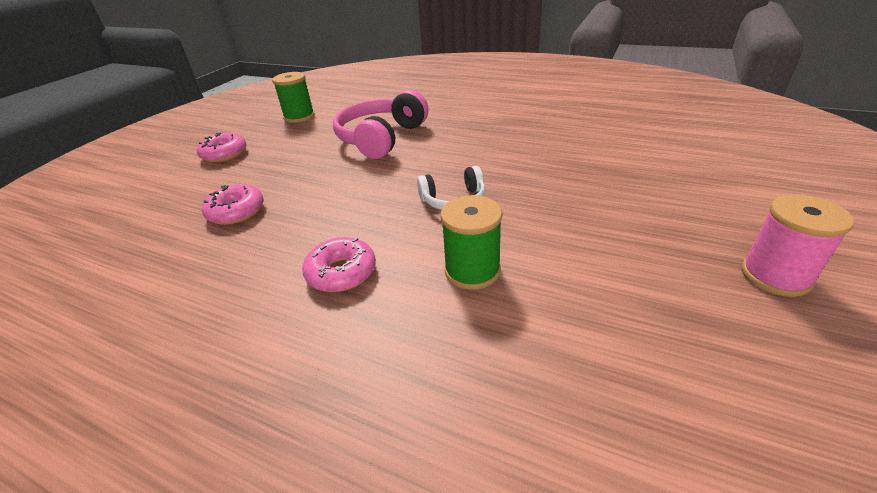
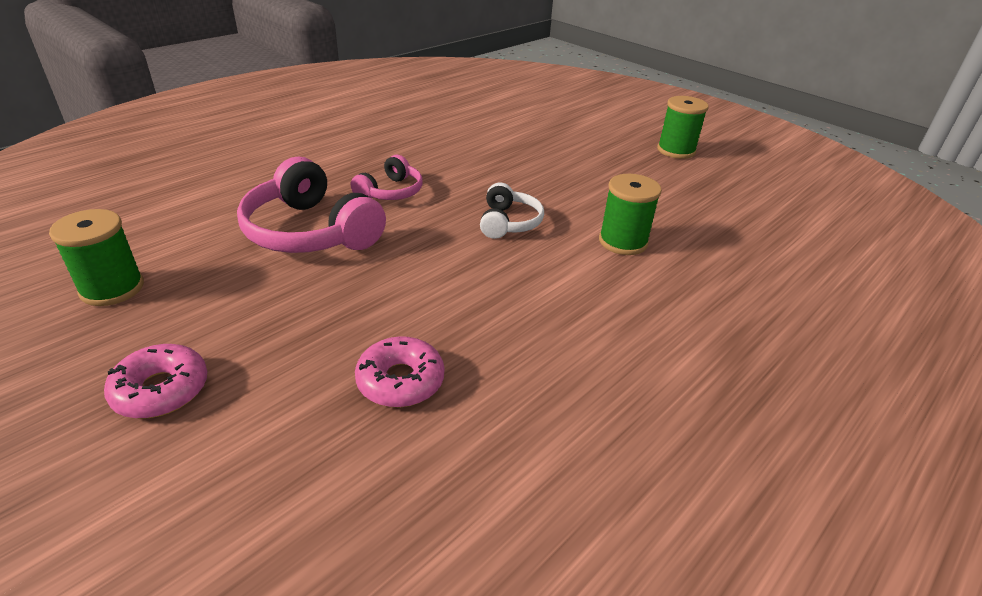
camera: 75 degrees left, 0 degrees up
pink donut [302,237,376,292] -> none
pink spool [741,194,854,297] -> green spool [657,96,709,159]
none -> pink headphones [351,155,423,200]

